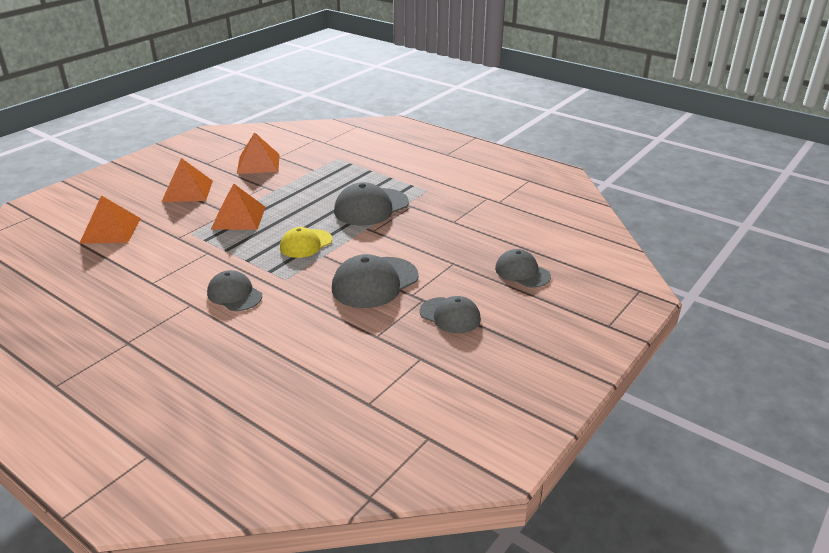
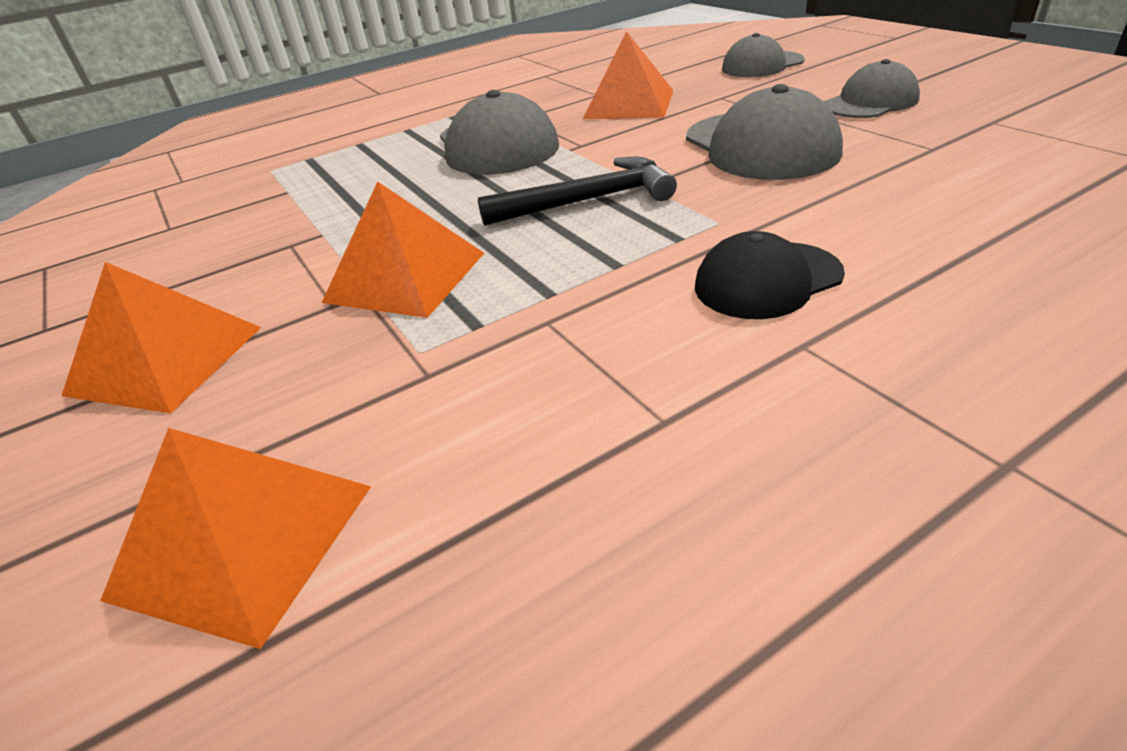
camera: 65 degrees left, 5 degrees up
grey cap [207,270,262,311] -> black cap [695,231,845,319]
orange pyramid [237,132,280,174] -> orange pyramid moved to [583,31,673,119]
yellow cap [280,227,332,258] -> black hammer [478,157,677,226]

